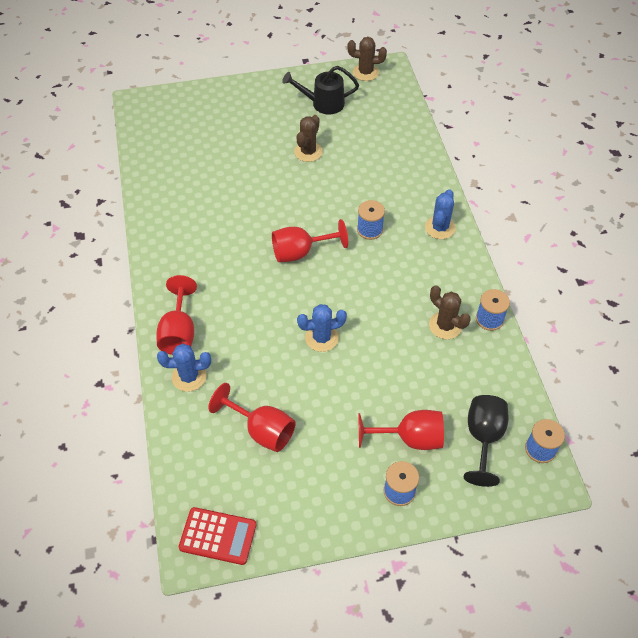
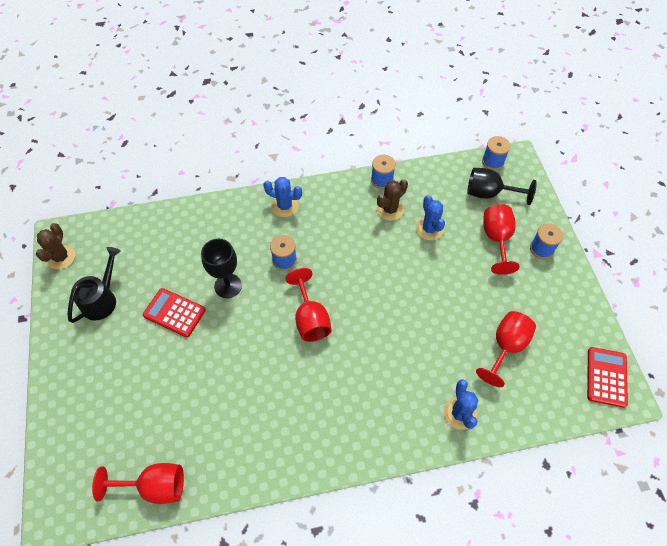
camera: 90 degrees left, 5 degrees up
red goblet [156,275,197,355] -> red goblet moved to [92,463,184,504]
black watering can [282,66,359,114] -> black watering can turned 150 degrees counterclockwise [68,247,121,323]
brown cactus [294,115,323,162] -> red calculator [143,288,206,337]
blue cactus [297,304,347,352] -> blue cactus moved to [416,195,445,240]
none -> black goblet [201,239,242,298]

